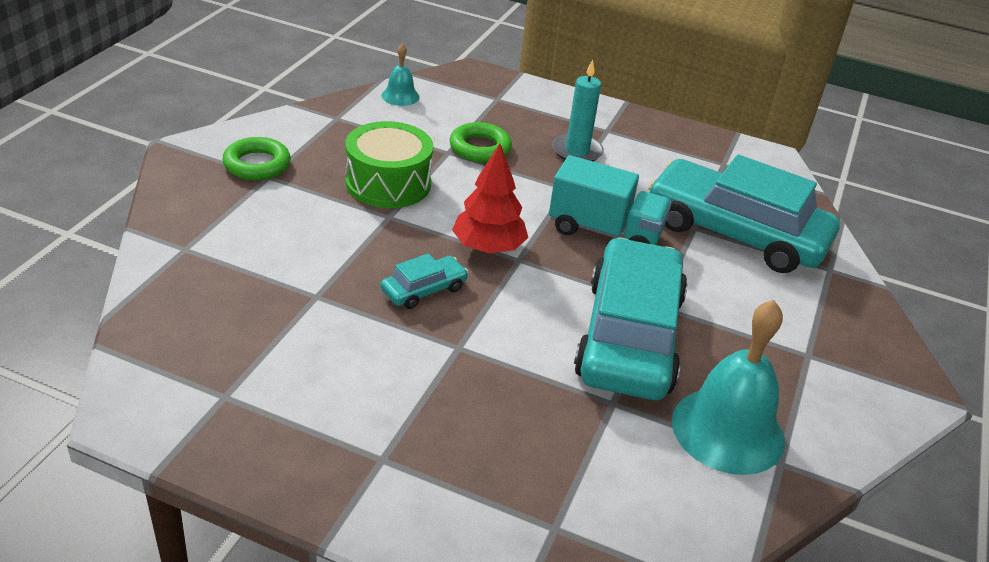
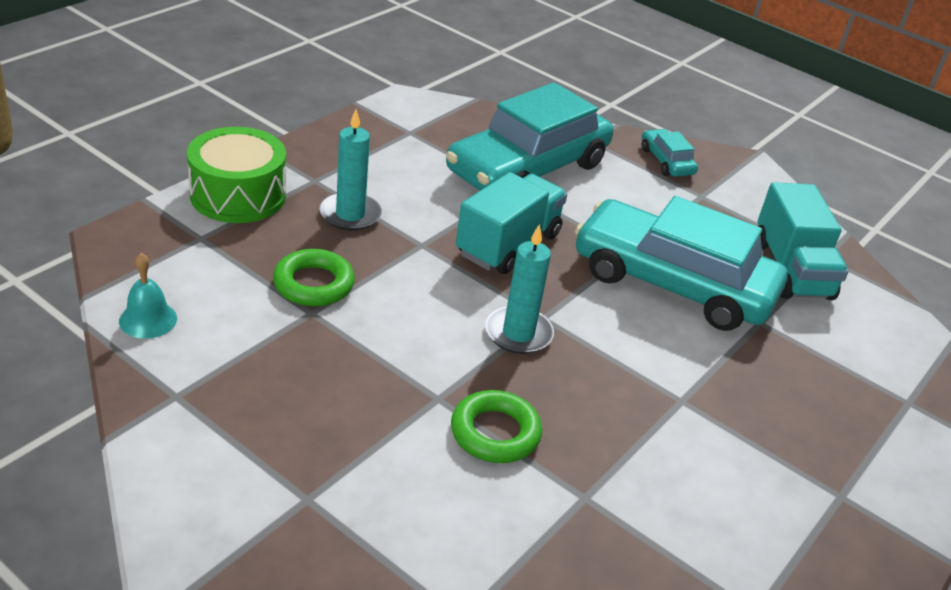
camera: 75 degrees left, 0 degrees up
green ring [223,137,291,180] -> green ring moved to [451,390,542,463]
green drum [345,121,433,208] -> green drum moved to [187,127,286,223]
turquoise car [381,253,468,309] -> turquoise car moved to [642,129,698,177]
red tree [452,143,528,253] -> turquoise candle [485,224,554,354]
turquoise bell [672,300,785,475] -> turquoise truck [758,182,848,300]

